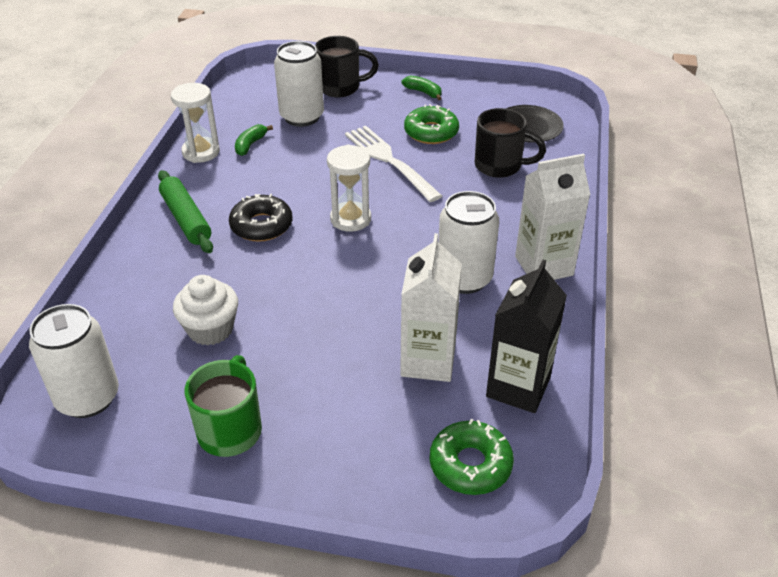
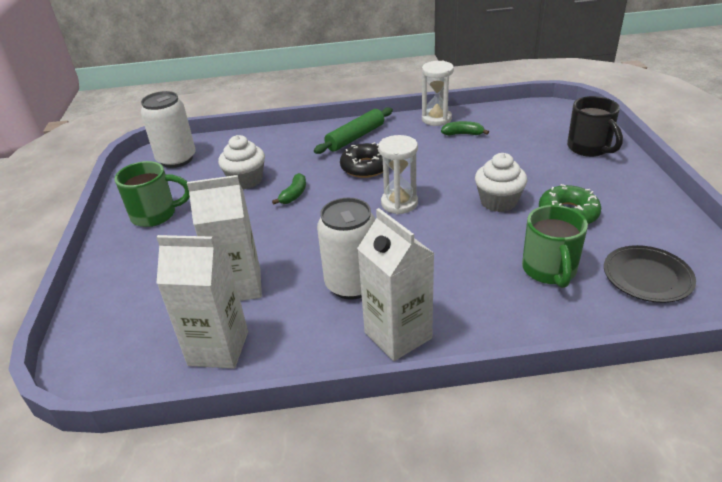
camera: 75 degrees right, 5 degrees down
white can [274,41,324,127] -> none
white fork [345,126,442,202] -> white cupcake [475,153,527,212]
green banana [402,76,442,100] -> green banana moved to [272,173,306,204]
green donut [430,419,514,495] -> none
black mug [475,108,546,178] -> green mug [522,205,588,288]
black carton [486,260,567,413] -> white carton [156,235,248,369]

